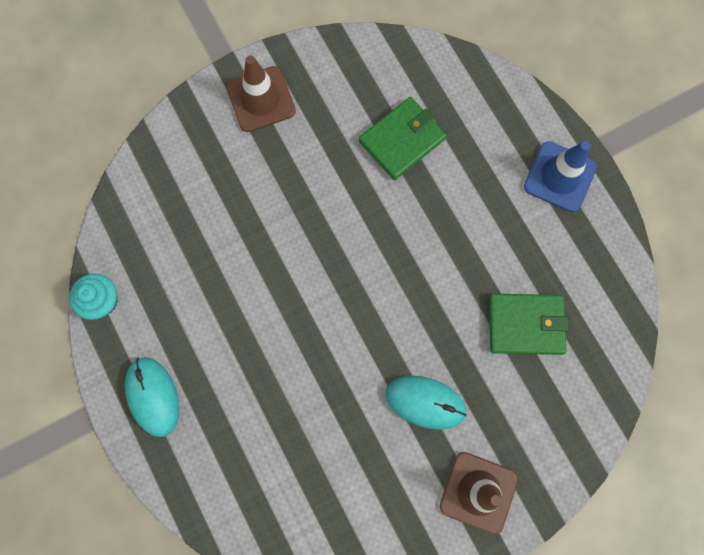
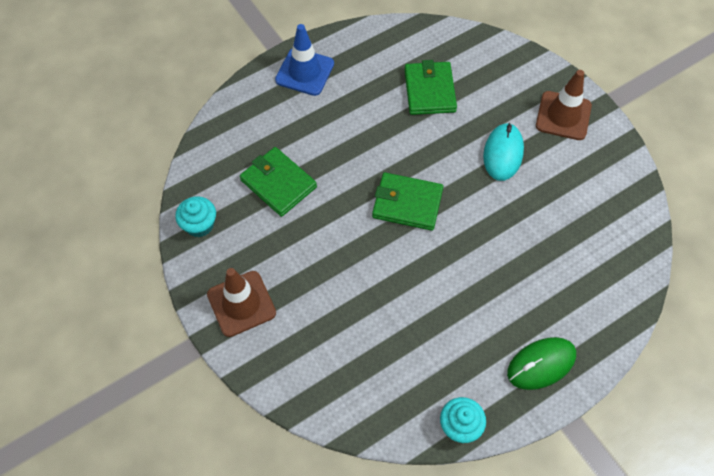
camera: 95 degrees left, 15 degrees down
turquoise mouse [125,357,180,437] -> green mouse [507,337,576,390]
none -> turquoise cupcake [175,196,216,237]
none -> green wallet [372,172,443,231]

